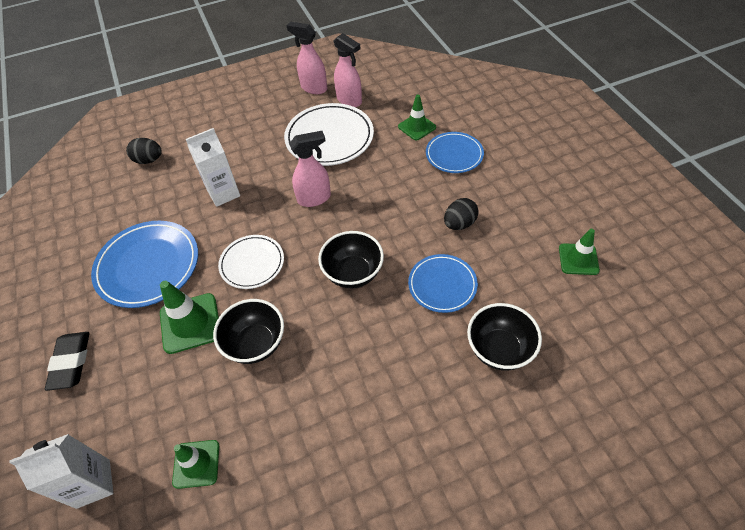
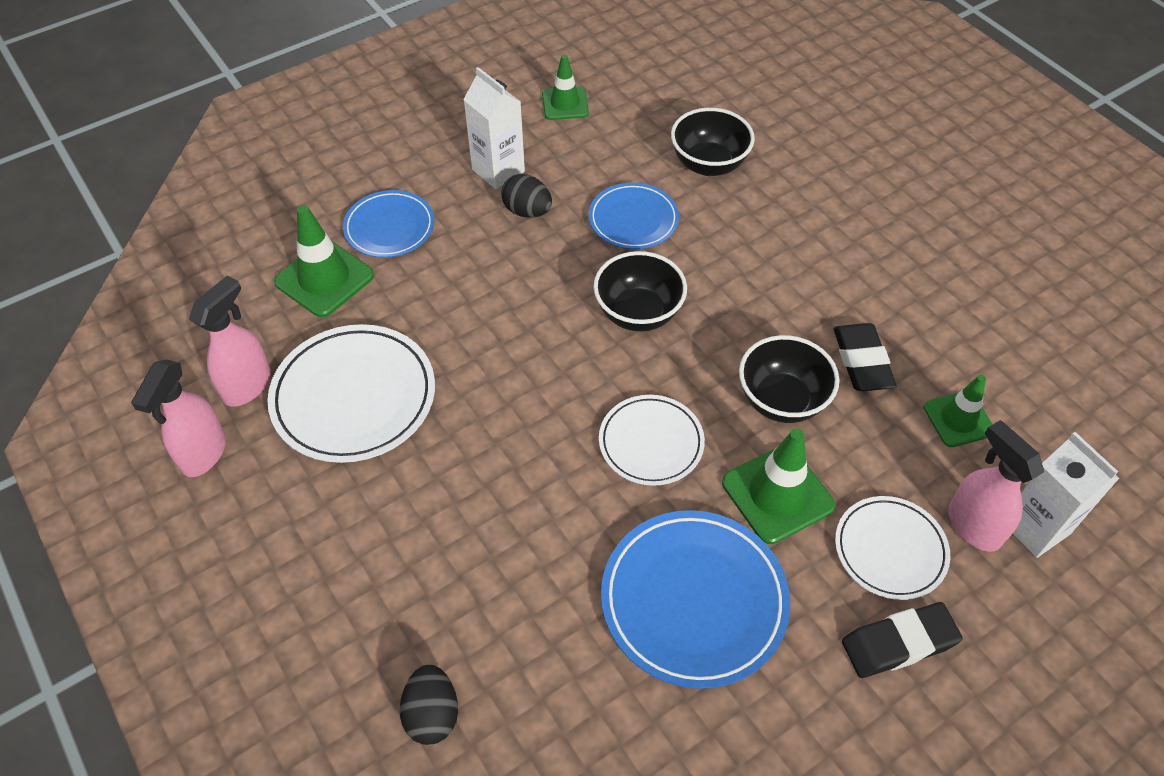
camera: 105 degrees left, 0 degrees up
white carton [186,128,240,207] -> white carton moved to [463,67,525,189]
pink spray bottle [289,131,331,207] -> pink spray bottle moved to [948,420,1044,552]
green traffic cone [398,95,436,140] -> green traffic cone [274,205,374,317], size x1.50
none -> black eraser [834,323,896,391]
none -> white plate [835,496,950,600]

